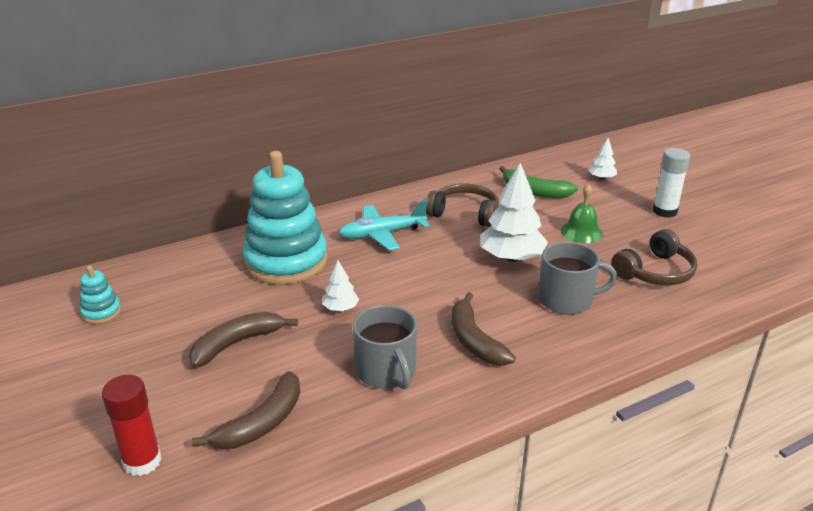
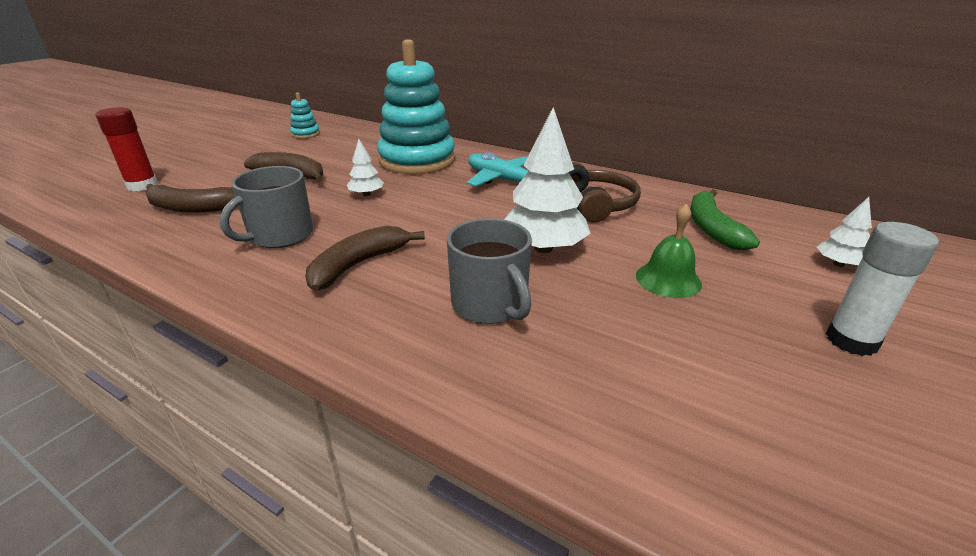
camera: 60 degrees right, 0 degrees up
brown headphones [611,229,697,285] -> none

